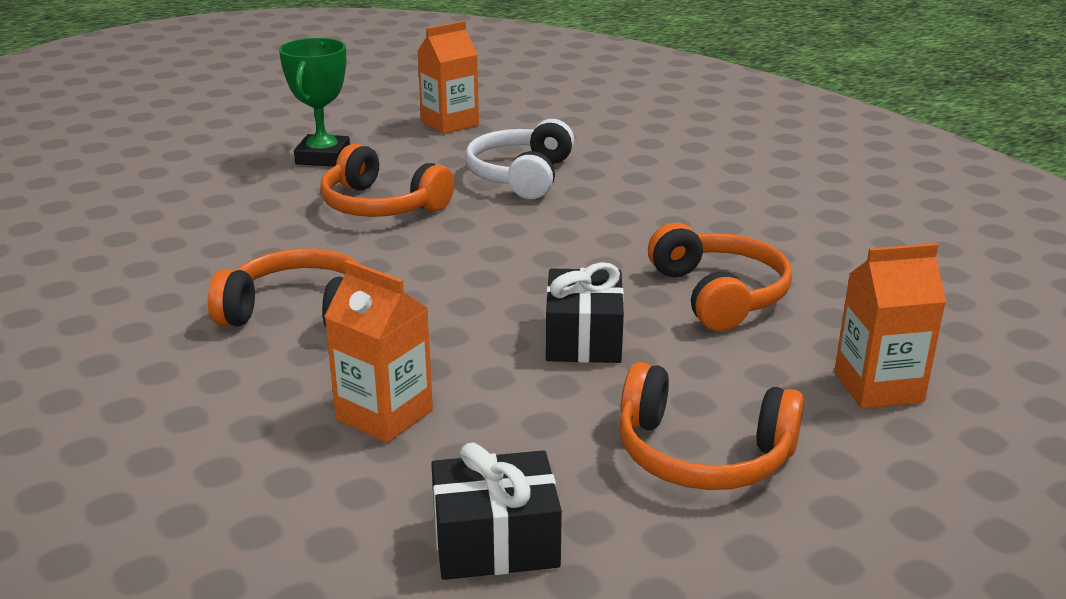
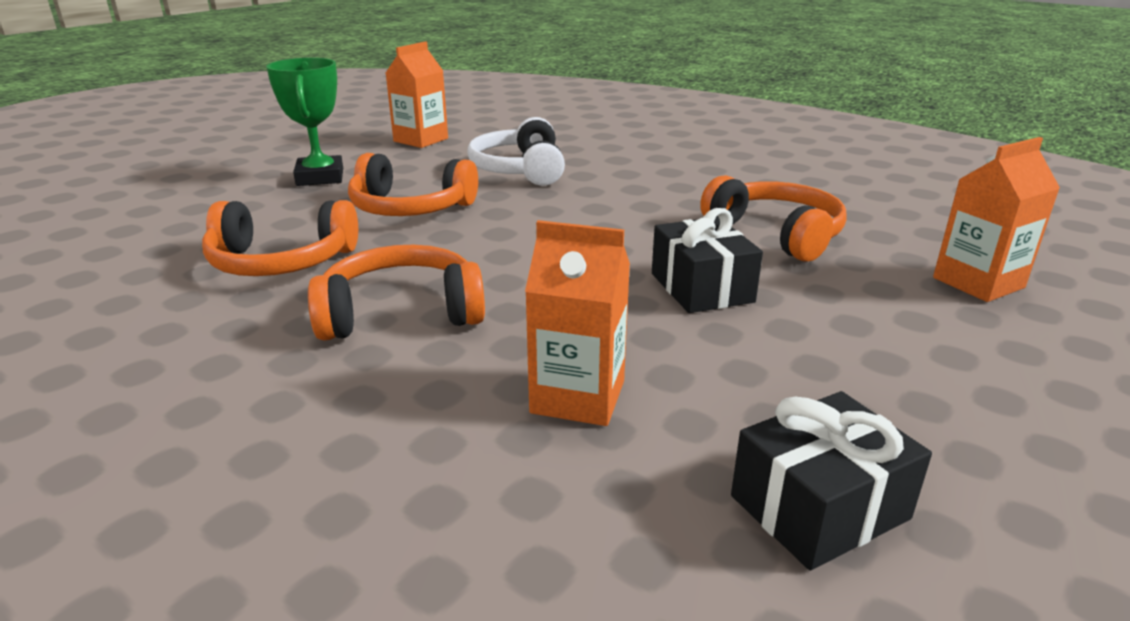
camera: 20 degrees left, 0 degrees up
orange headphones [619,362,804,490] -> orange headphones moved to [202,200,358,276]

